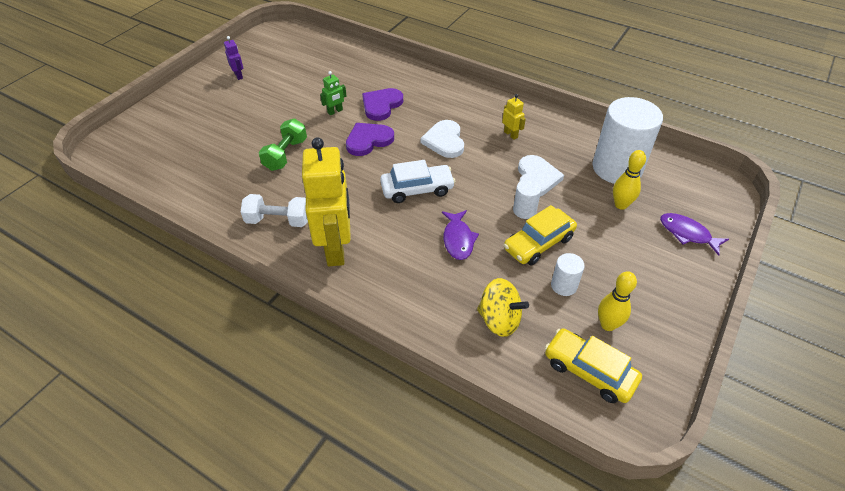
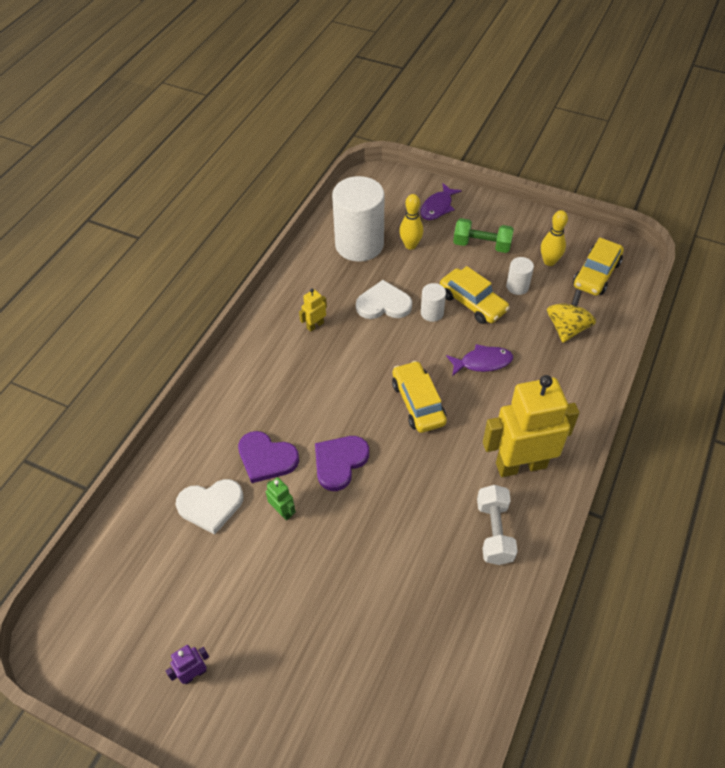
camera: 95 degrees left, 5 degrees up
green dumbbell [259,119,307,171] -> green dumbbell moved to [453,218,514,253]
purple heart [346,123,394,156] -> purple heart turned 75 degrees clockwise [315,436,369,491]
white car [380,160,456,203] -> yellow car [392,361,447,433]
white heart [420,120,464,158] -> white heart moved to [176,479,244,535]

